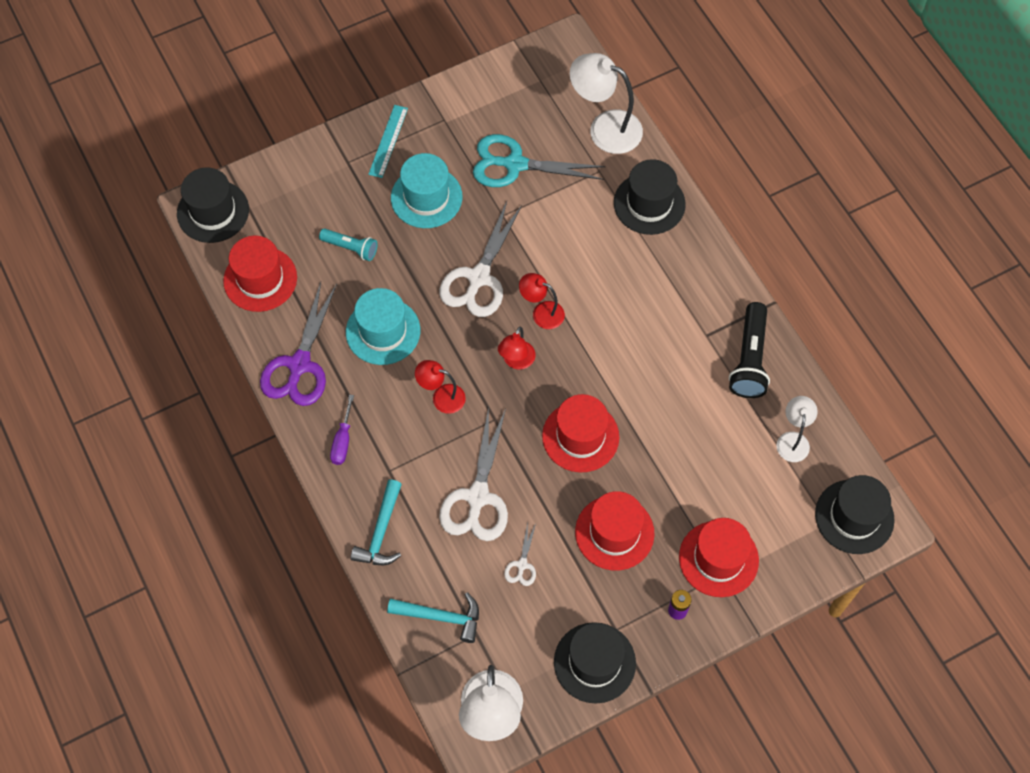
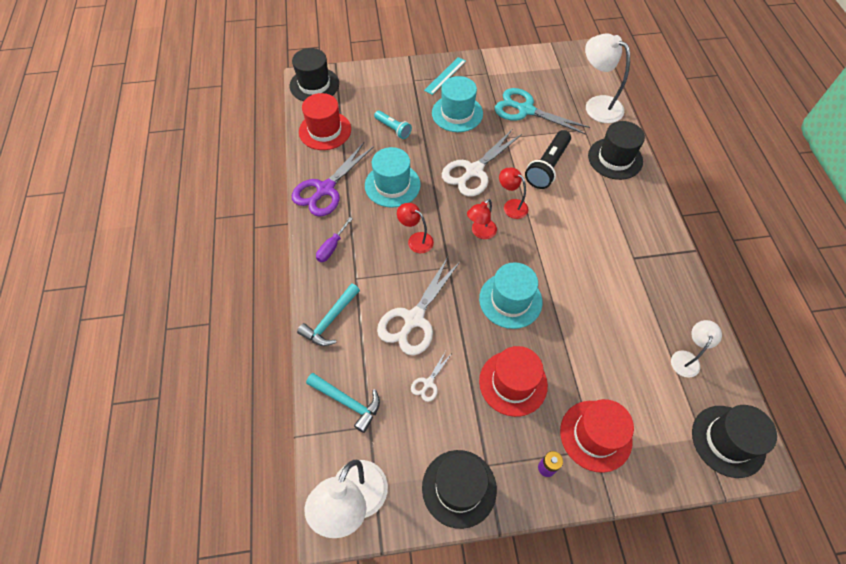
camera: 20 degrees right, 5 degrees down
red hat [542,394,619,472] -> turquoise hat [479,262,542,329]
black flashlight [729,302,770,398] -> black flashlight moved to [525,130,571,189]

